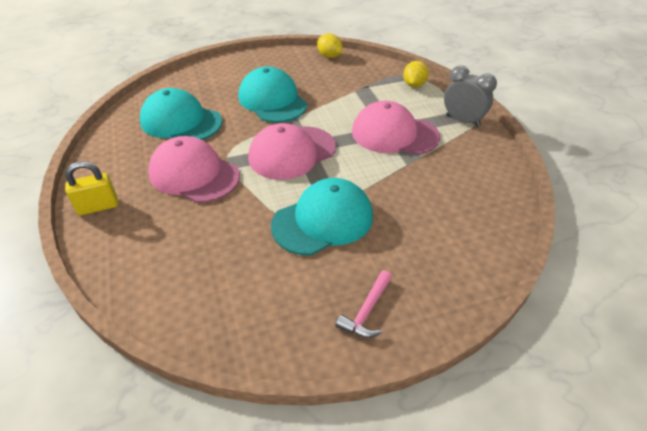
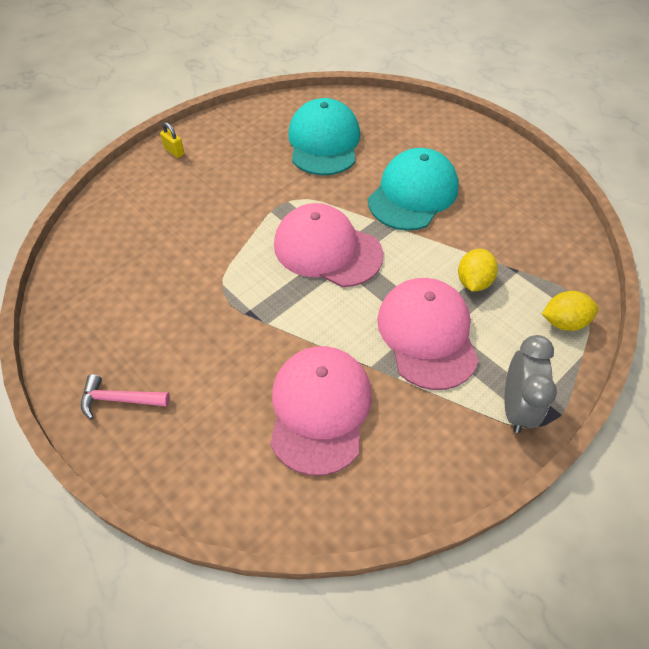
camera: 65 degrees right, 10 degrees up
yellow padlock [65,161,118,216] -> yellow padlock [160,122,184,158], size x0.61
pink cap [148,136,240,203] -> pink cap moved to [270,346,372,476]
turquoise cap [271,178,373,256] -> none
yellow lemon [317,33,343,58] -> yellow lemon moved to [458,249,498,291]

